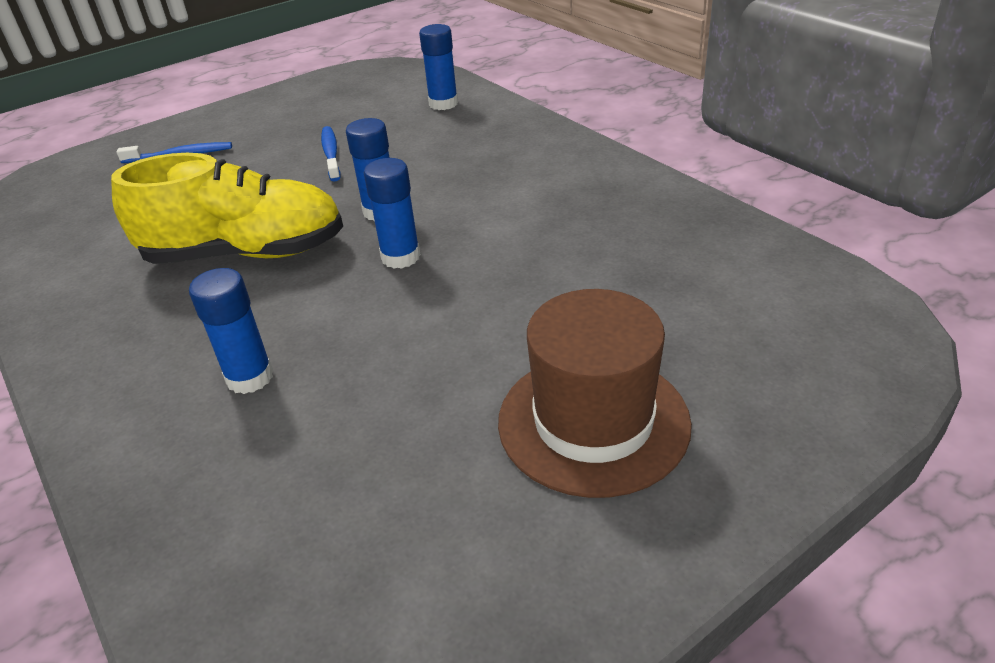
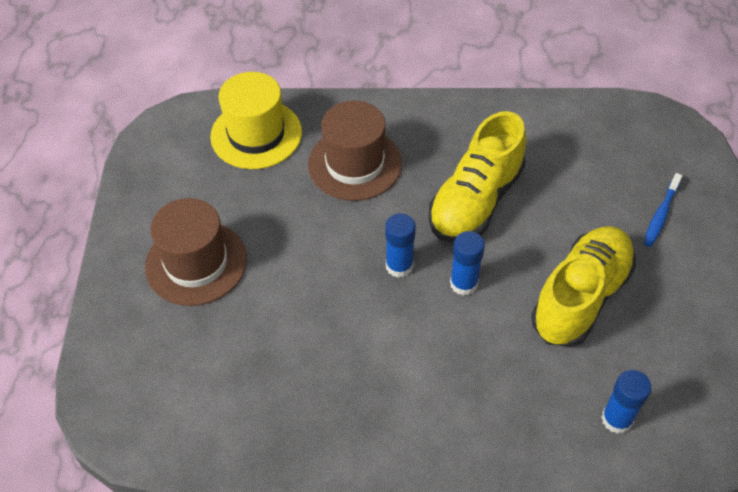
camera: 125 degrees right, 15 degrees up
blue glue stick [189,268,273,394] -> brown hat [308,101,402,201]
blue toothbrush [321,126,341,182] -> yellow shoe [531,226,636,347]
none -> yellow hat [210,72,302,169]

